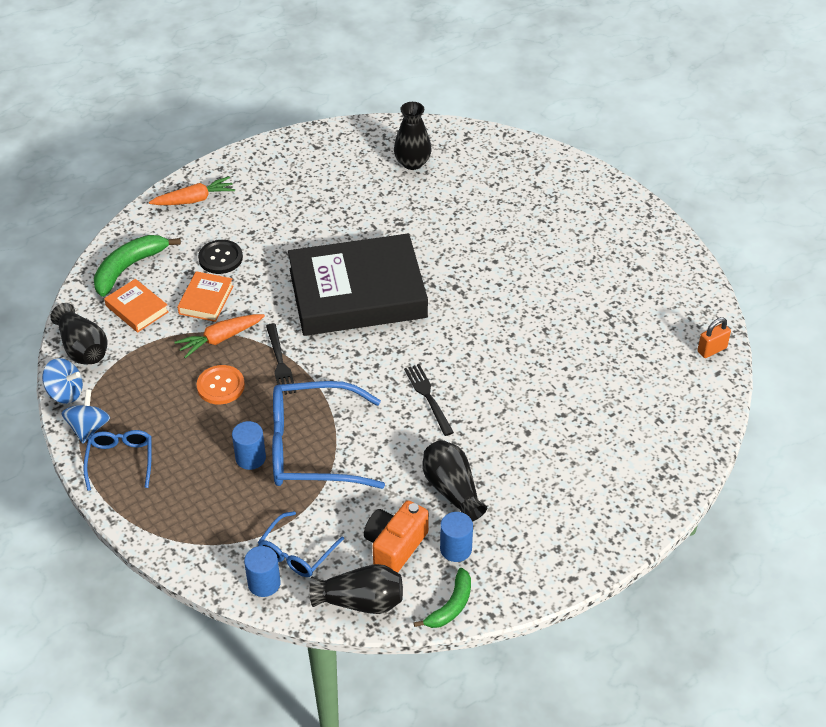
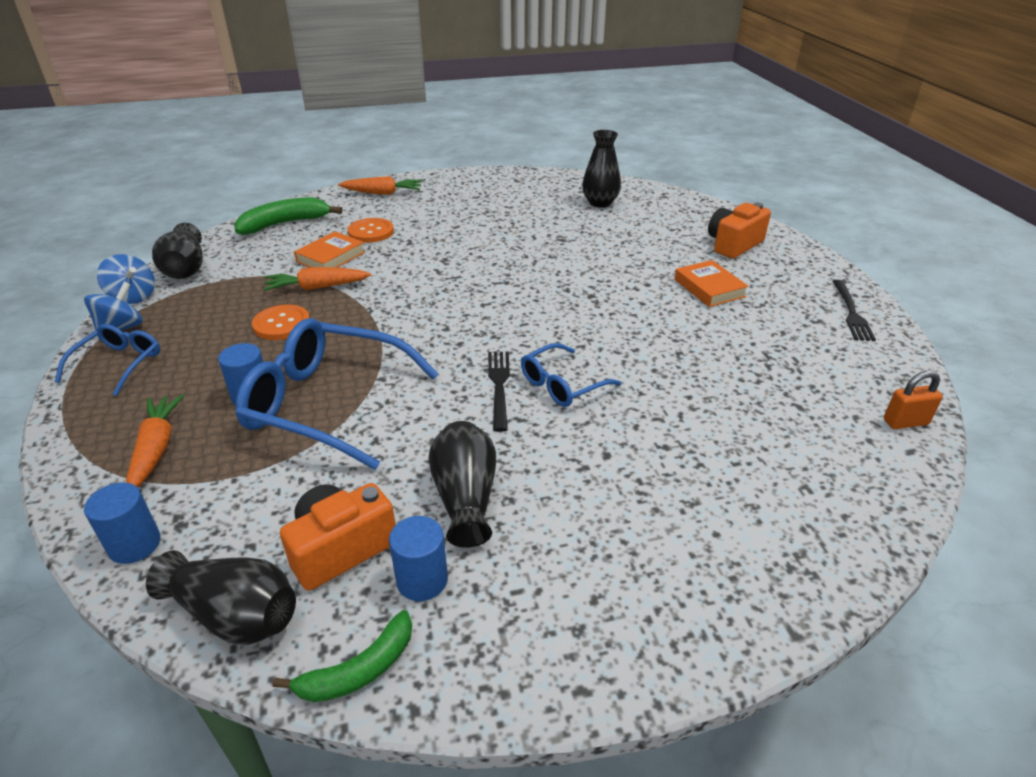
camera: 20 degrees right, 10 degrees down
orange book [104,279,169,332] -> orange book moved to [674,260,749,307]
black button [198,240,243,274] -> orange button [348,218,394,243]
blue glasses [258,511,344,577] -> blue glasses moved to [521,343,621,407]
black fork [266,323,297,395] -> black fork moved to [832,280,876,341]
black book [288,233,428,336] -> none
none -> orange carrot [126,394,184,487]
none -> orange camera [708,202,771,259]

